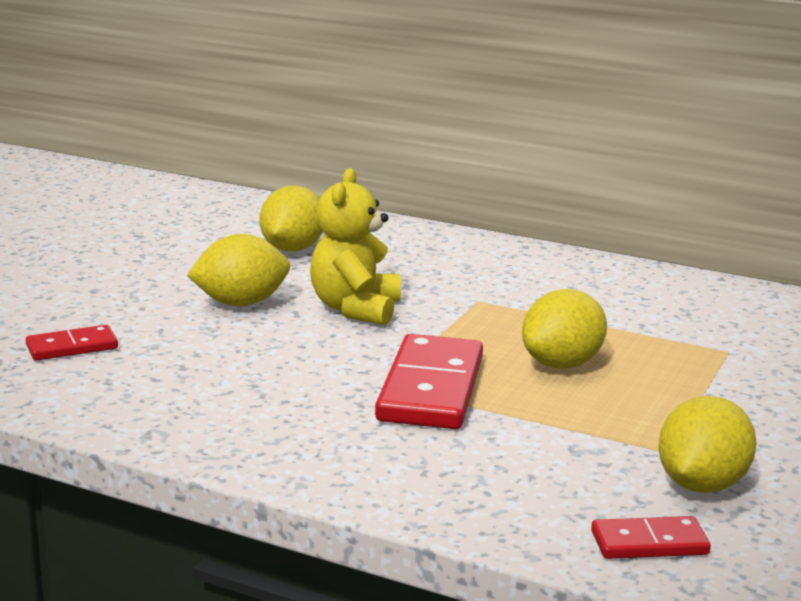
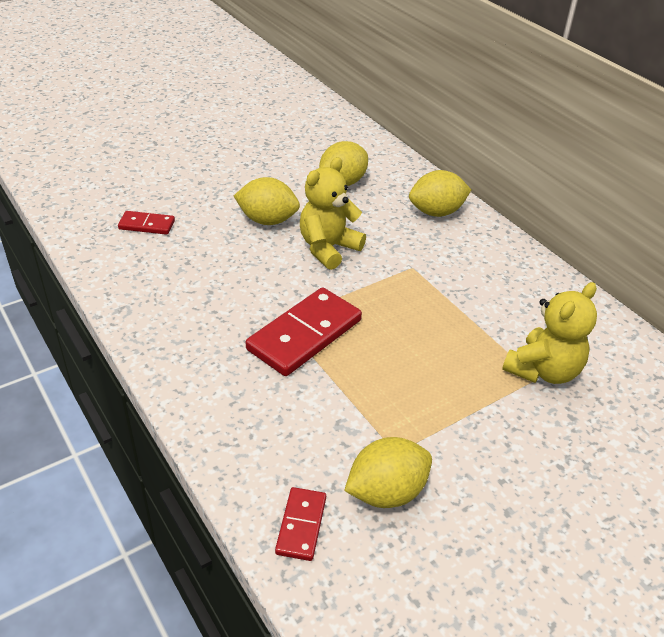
camera: 30 degrees right, 20 degrees up
yellow lemon [522,289,607,369] -> yellow lemon moved to [409,170,471,217]
red domino [591,516,711,559] -> red domino turned 75 degrees clockwise [275,487,326,561]
none -> yellow teddy bear [502,282,597,384]

